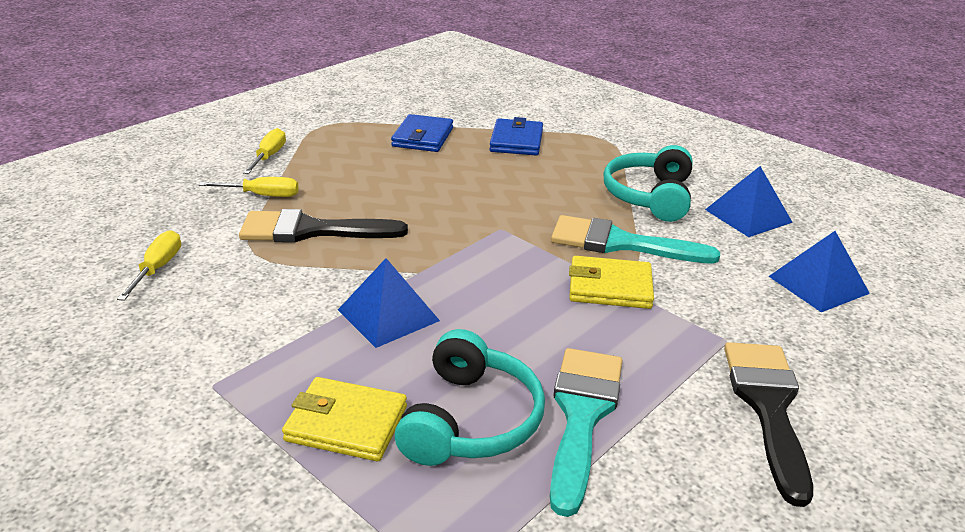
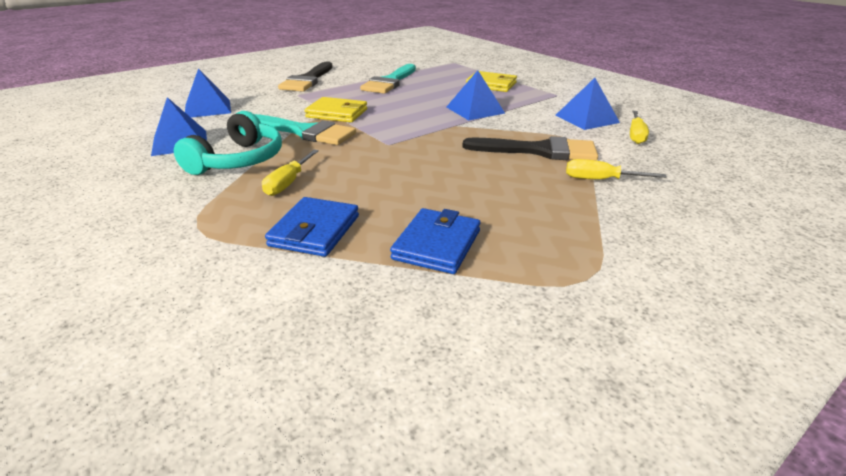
camera: 170 degrees left, 0 degrees up
yellow screwdriver [243,128,286,174] -> yellow screwdriver moved to [262,150,319,196]
turquoise headphones [395,329,545,466] -> none
none -> blue pyramid [555,78,620,130]

